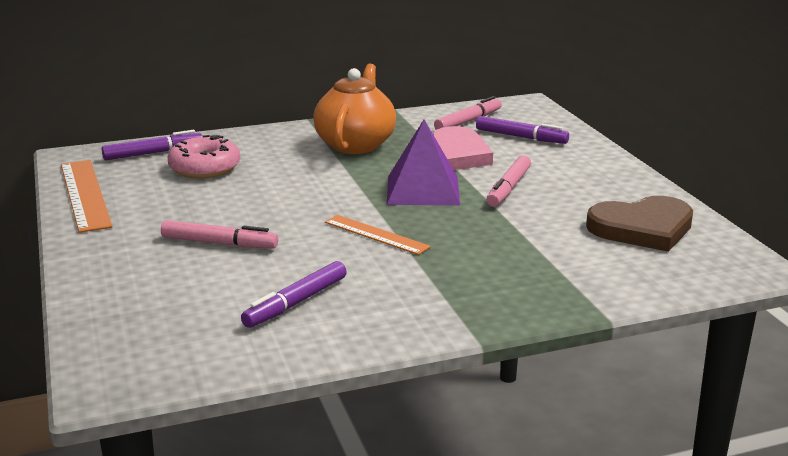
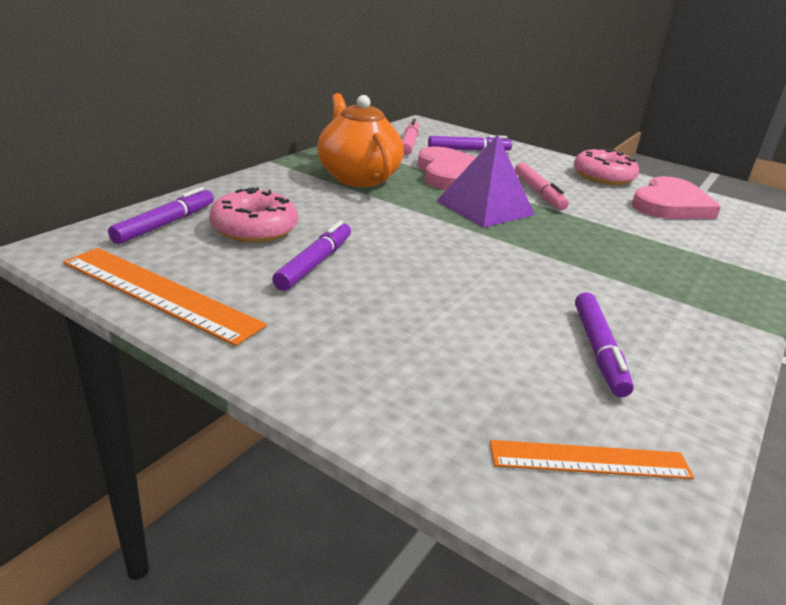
camera: 40 degrees left, 5 degrees up
pink marker [161,220,278,248] -> none
orange ruler [325,215,431,255] -> orange ruler moved to [490,440,694,479]
brown heart [586,196,693,252] -> pink heart [632,176,721,219]
none -> purple marker [272,221,351,291]
none -> pink donut [574,148,639,185]

